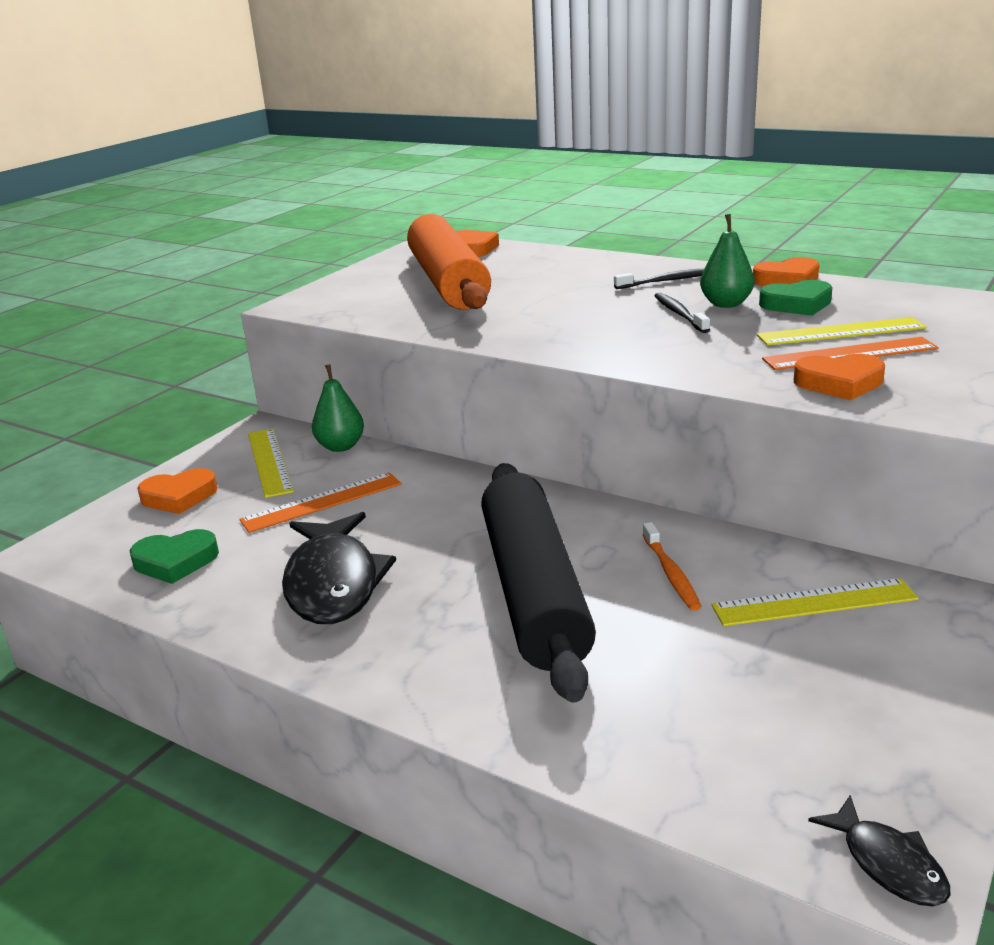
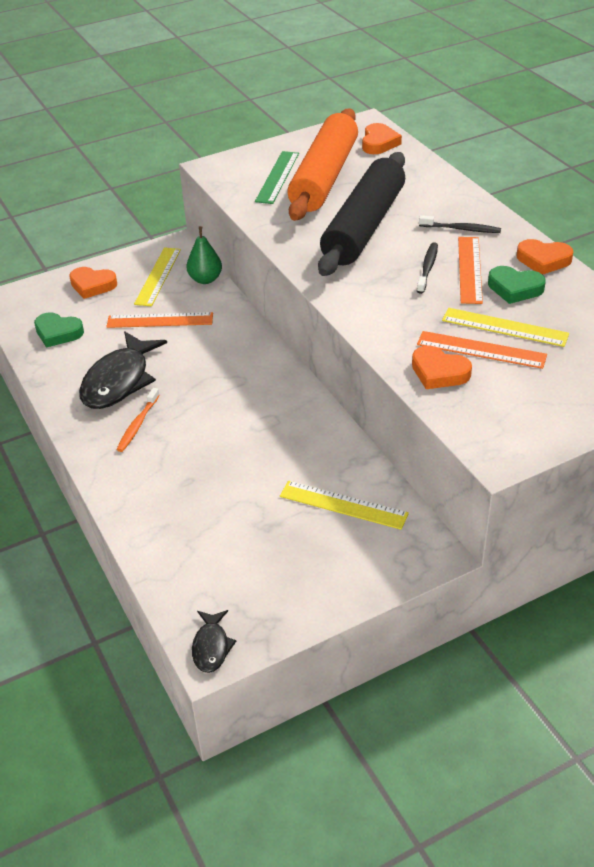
camera: 30 degrees right, 15 degrees up
black rolling pin [481,463,596,702] -> black rolling pin moved to [318,152,405,276]
orange toothbrush [642,522,702,611] -> orange toothbrush moved to [116,388,160,452]
green pear [700,214,755,308] -> orange ruler [458,237,483,304]
none -> green ruler [255,151,299,204]

